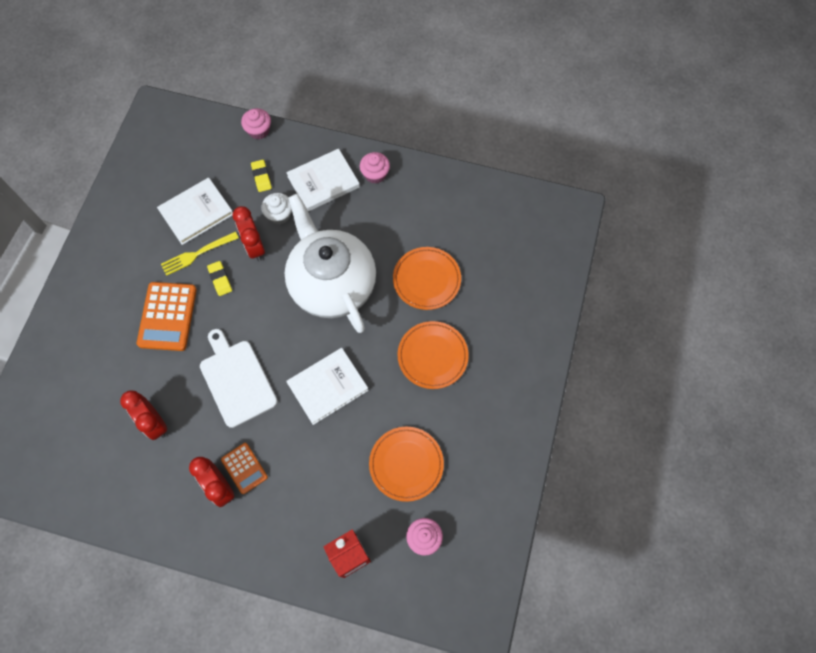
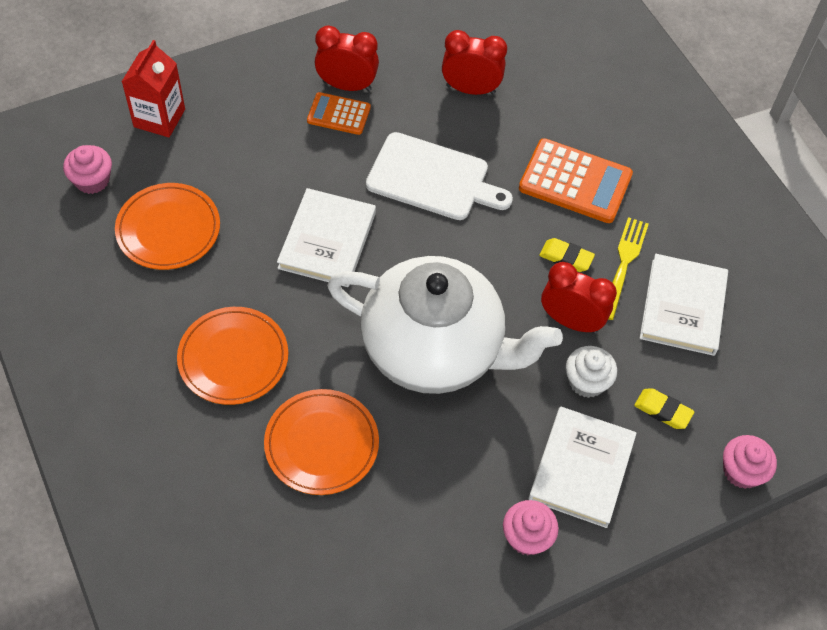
camera: 135 degrees right, 10 degrees down
orange calculator [137,282,197,351] -> orange calculator turned 150 degrees clockwise [519,138,633,223]

